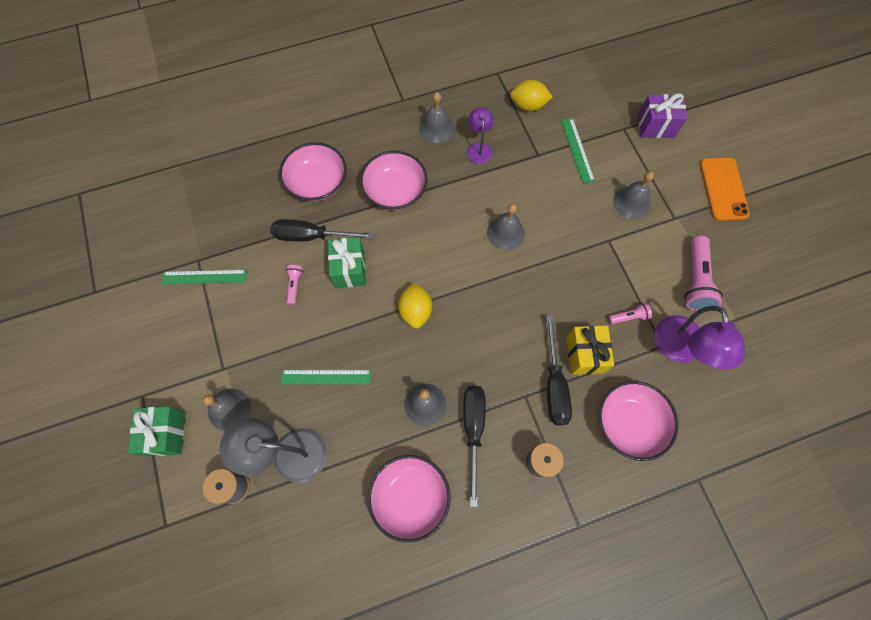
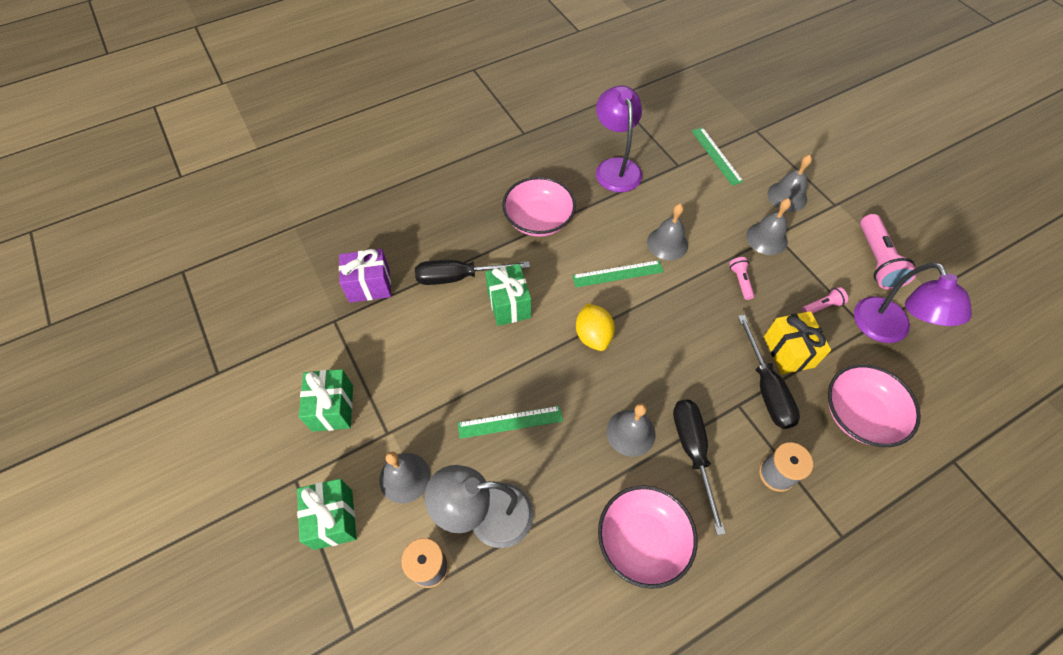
camera: 10 degrees left, 10 degrees down
green ruler [161,270,247,285] -> green ruler moved to [572,260,664,287]
pink bowl [279,142,347,202] -> none
pink flashlight [286,265,303,305] -> pink flashlight moved to [729,257,754,300]
grey bell [419,92,454,143] -> grey bell moved to [746,198,791,255]
purple lamp [467,107,494,164] -> purple lamp [596,85,642,192], size x1.71
yellow lemon [510,80,553,111] -> none
purple gift [638,93,687,138] -> purple gift moved to [339,249,391,303]
orange phone [700,158,750,221] -> none
none -> green gift [299,369,353,432]

